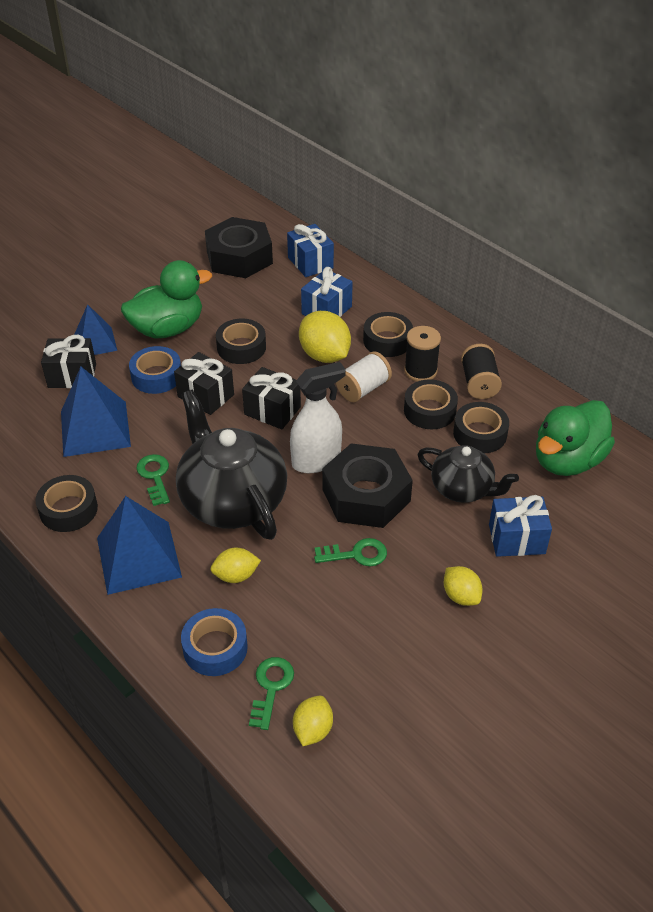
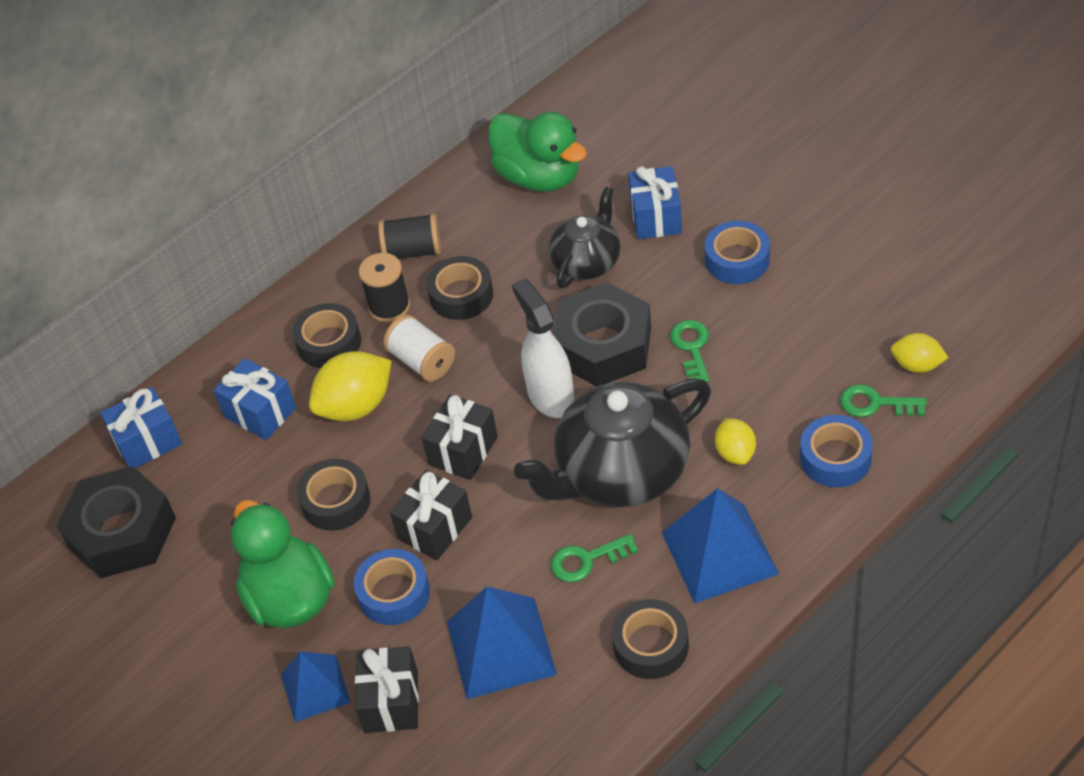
camera: 85 degrees left, 5 degrees up
yellow lemon [444,566,483,606] -> blue tape [705,220,770,284]
black tape [453,402,509,453] -> none

